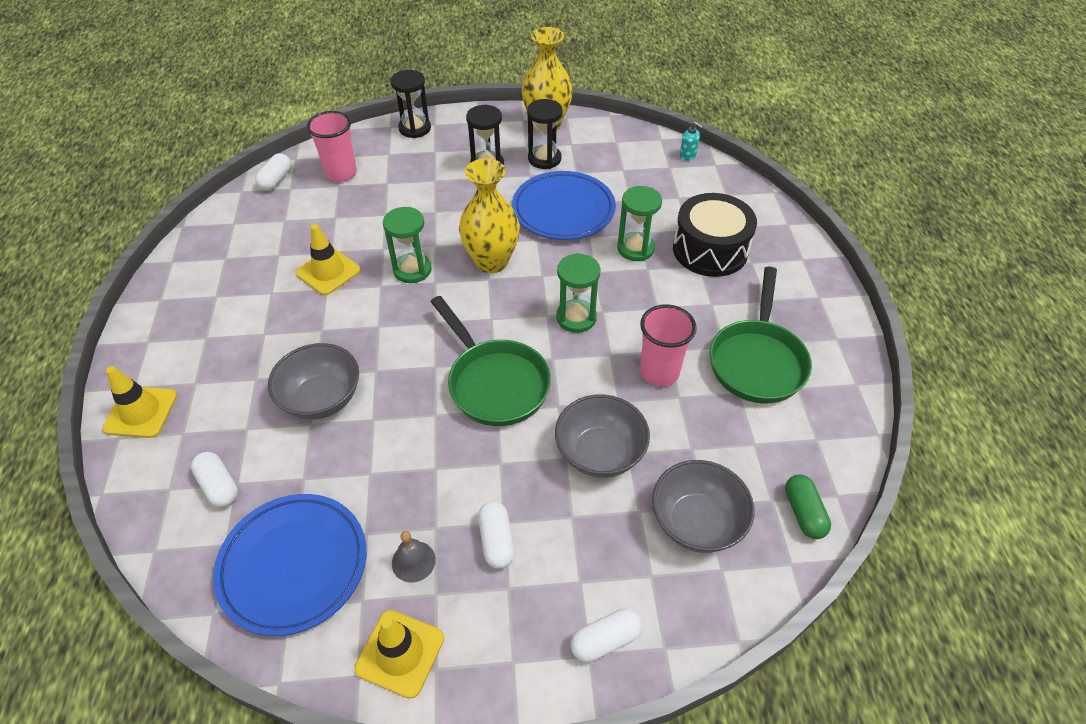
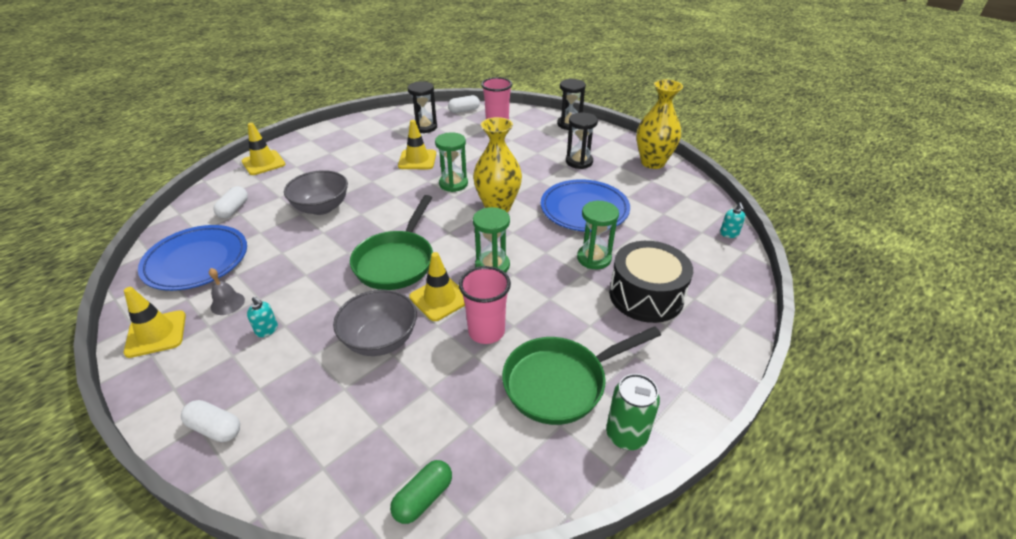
camera: 50 degrees right, 10 degrees down
white capsule [478,501,515,569] -> turquoise soap dispenser [247,296,278,337]
black hourglass [527,99,562,169] -> black hourglass moved to [408,81,437,133]
grey bowl [652,460,754,553] -> none
none -> yellow traffic cone [409,252,465,321]
none -> green can [606,374,660,450]

